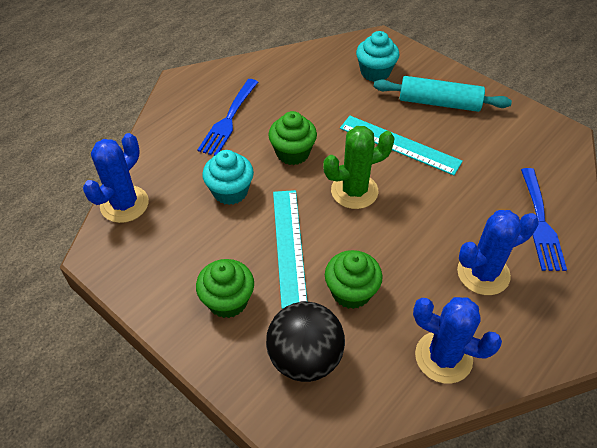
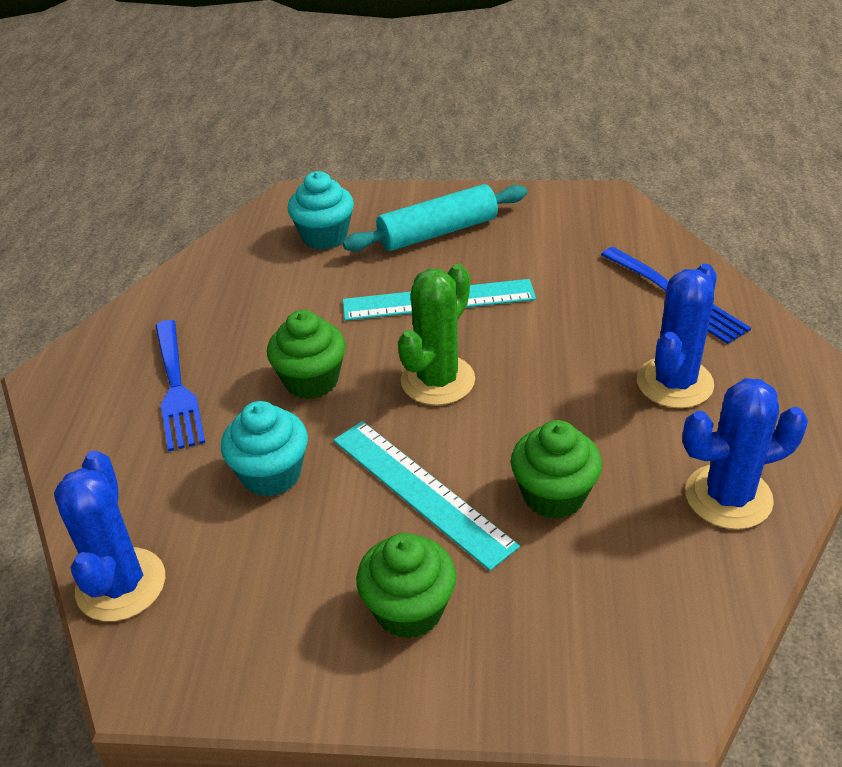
camera: 35 degrees left, 10 degrees down
black ball [266,302,345,382] -> none

